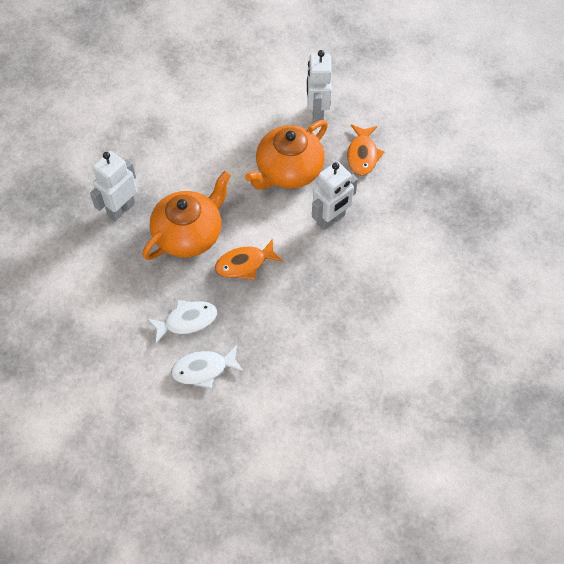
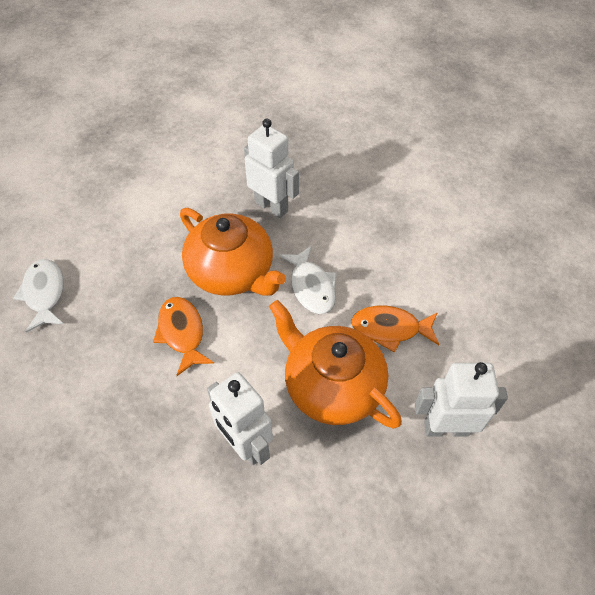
camera: 90 degrees right, 5 degrees down
white fish [147,300,217,344] -> white fish moved to [279,245,337,314]
orange fish [347,124,384,175] -> orange fish moved to [351,306,439,353]

